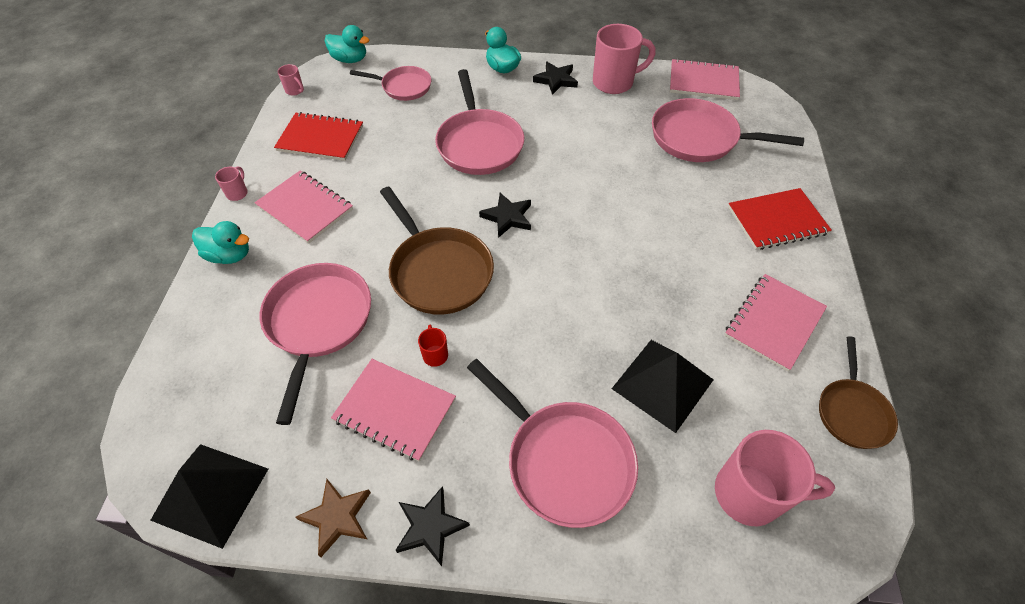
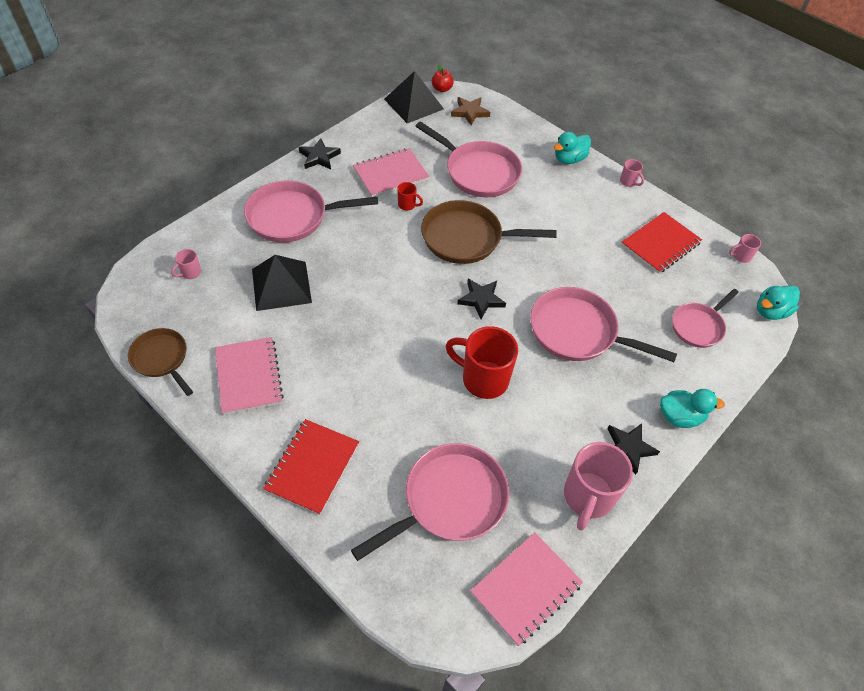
camera: 125 degrees right, 0 degrees up
pink notebook [254,171,353,244] -> none
brown star [295,479,371,557] -> brown star moved to [451,97,490,125]
pink mug [715,430,835,526] -> pink mug [171,249,201,279], size x0.45
none -> red apple [432,64,454,92]
none -> red mug [446,326,518,399]

